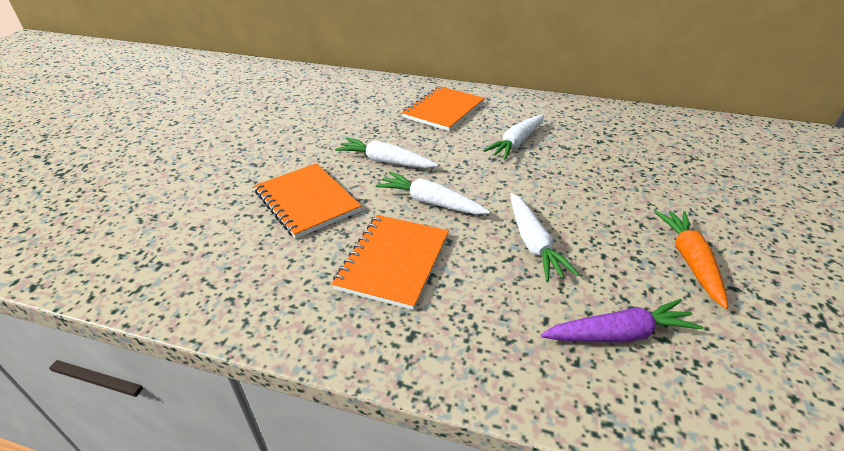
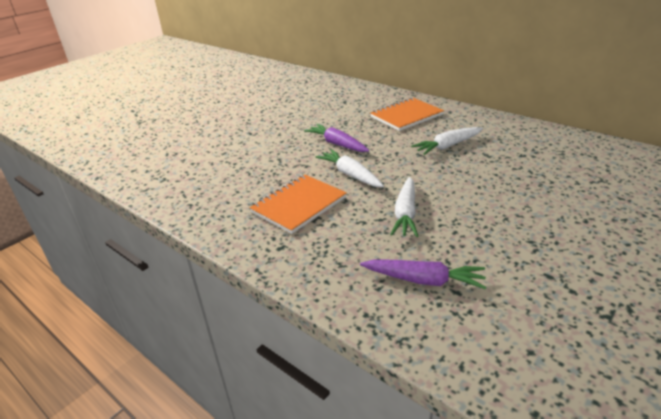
camera: 25 degrees right, 5 degrees down
orange notebook [254,163,361,239] -> none
white carrot [335,138,438,168] -> purple carrot [304,124,369,152]
orange carrot [655,211,729,309] -> none

